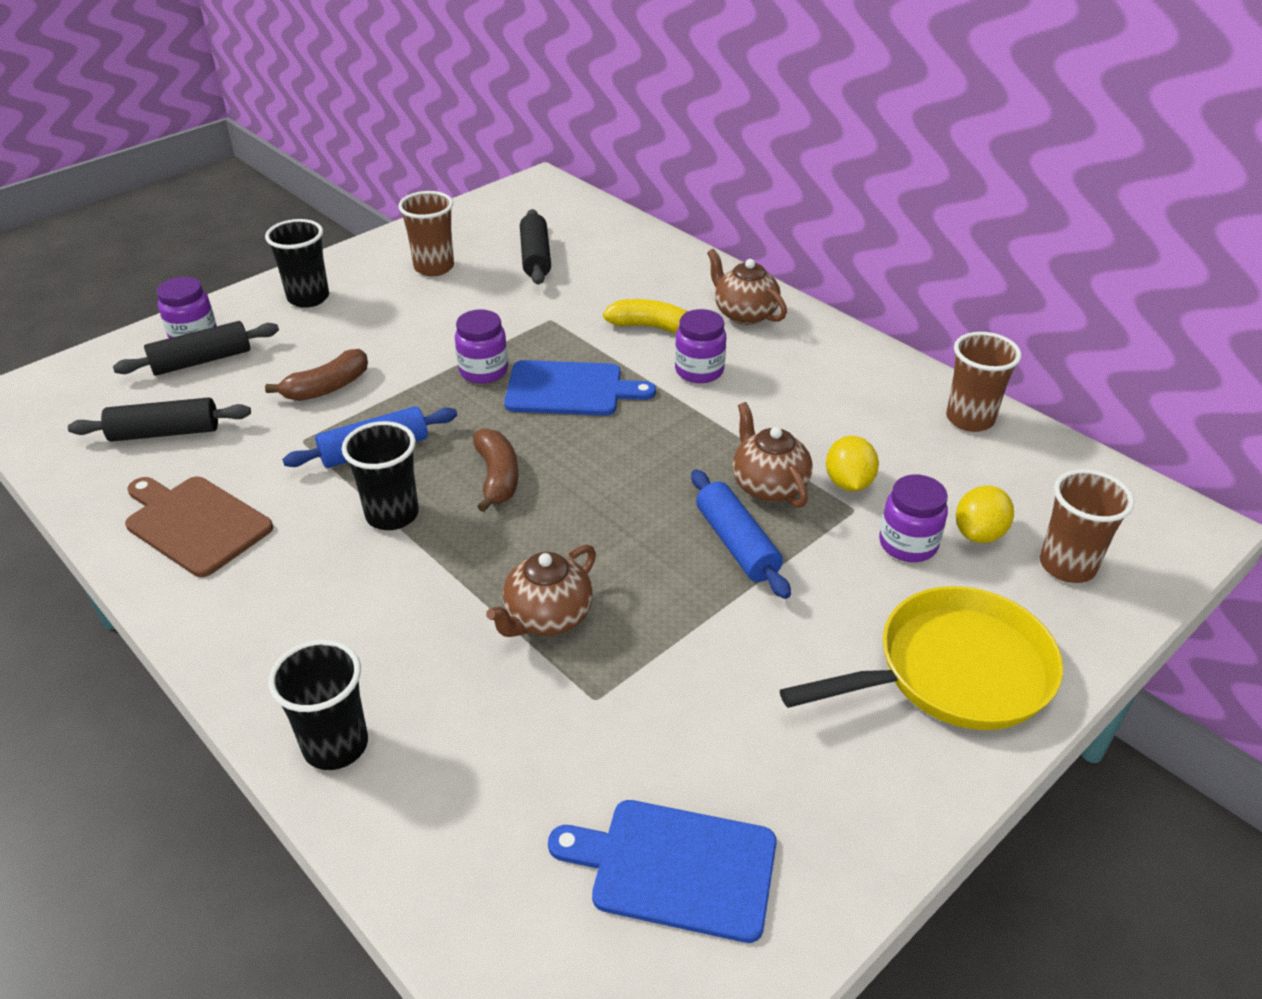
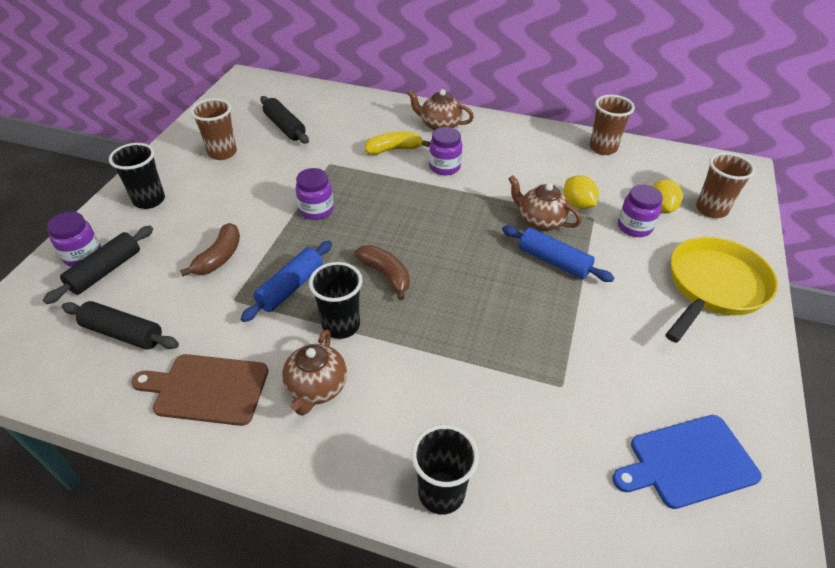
camera: 30 degrees left, 5 degrees up
black rolling pin [68,397,251,442] -> black rolling pin turned 60 degrees clockwise [62,301,179,350]
brown teapot [486,545,596,637] -> brown teapot moved to [282,329,347,416]
blue cutting board [504,360,656,416] -> none

